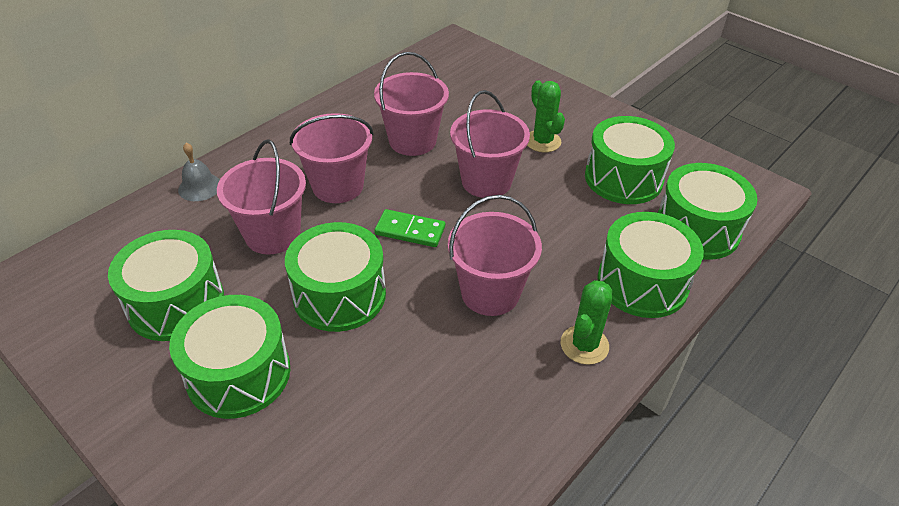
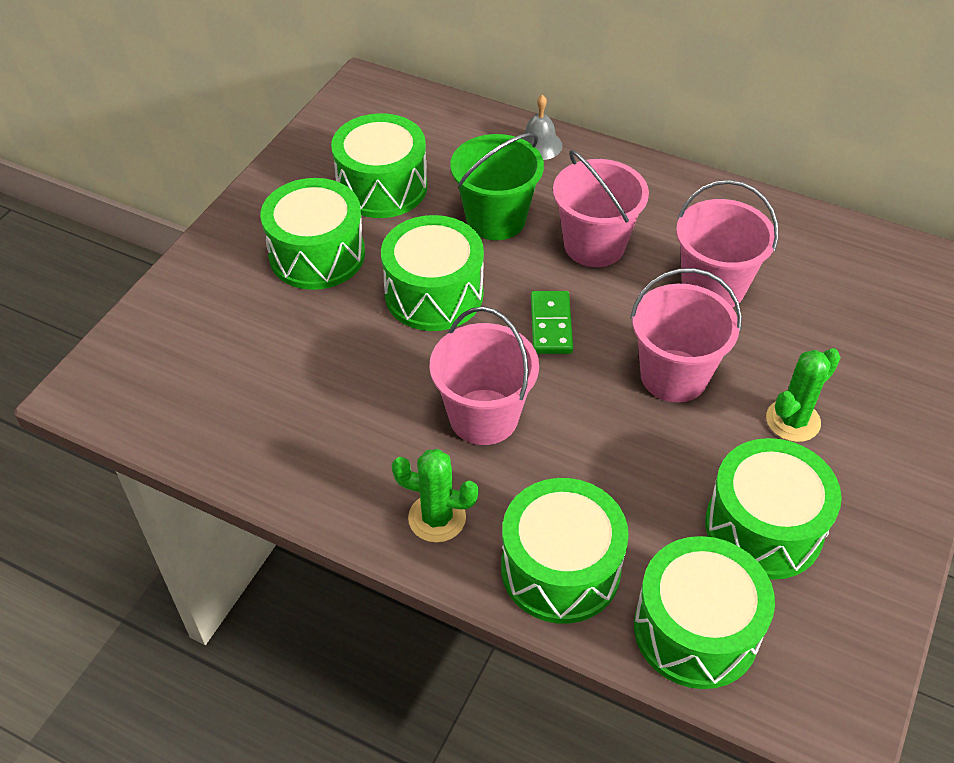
camera: 75 degrees right, 5 degrees up
pink bucket [217,139,306,254] -> green bucket [450,133,544,240]

